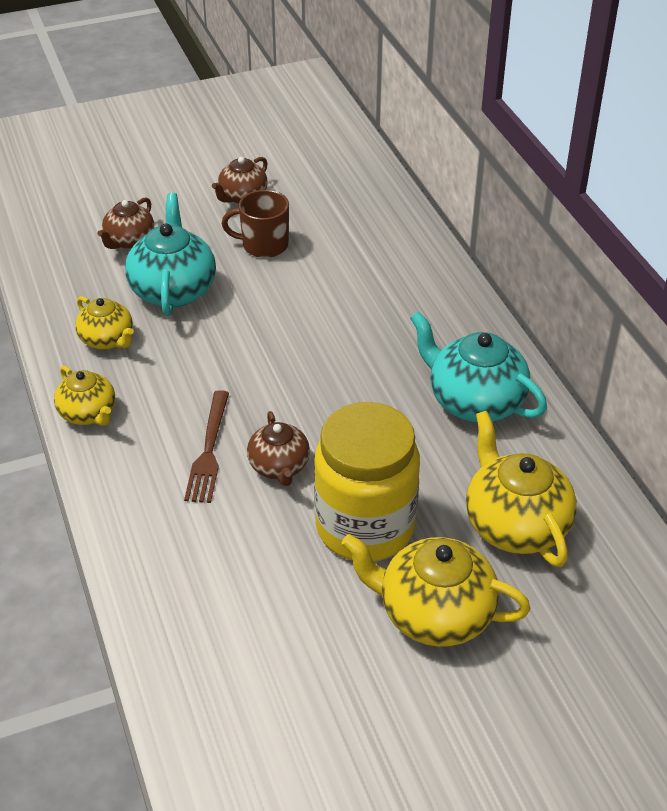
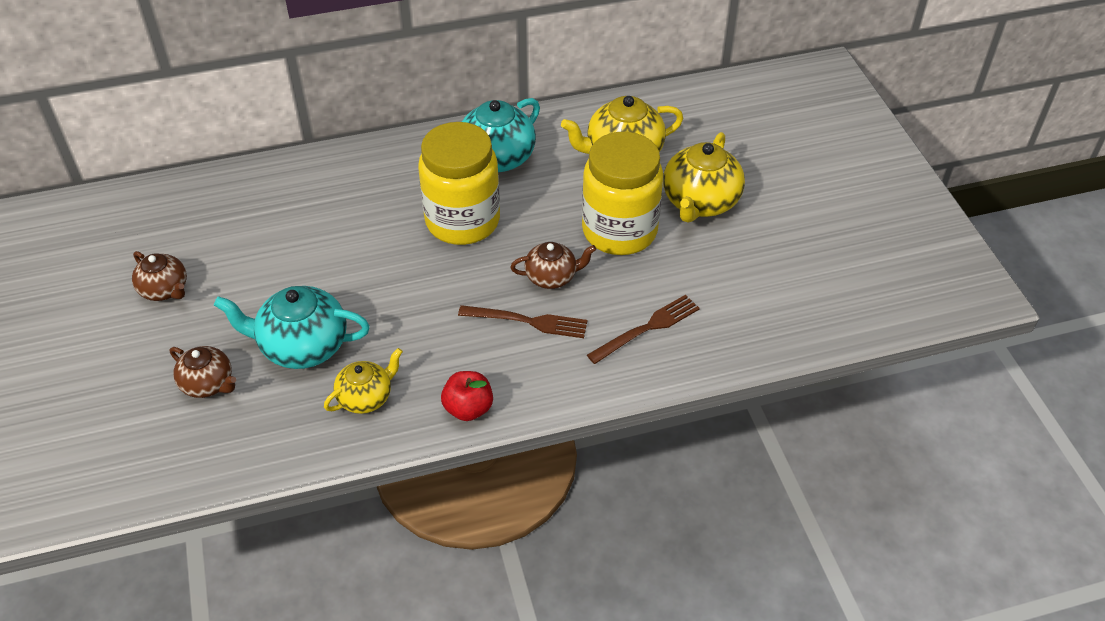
camera: 85 degrees left, 5 degrees up
yellow teapot [54,366,115,426] -> red apple [441,371,493,421]
brown mug [222,190,289,258] -> none
none -> yellow jar [418,122,500,245]
none -> brown fork [587,295,700,364]

